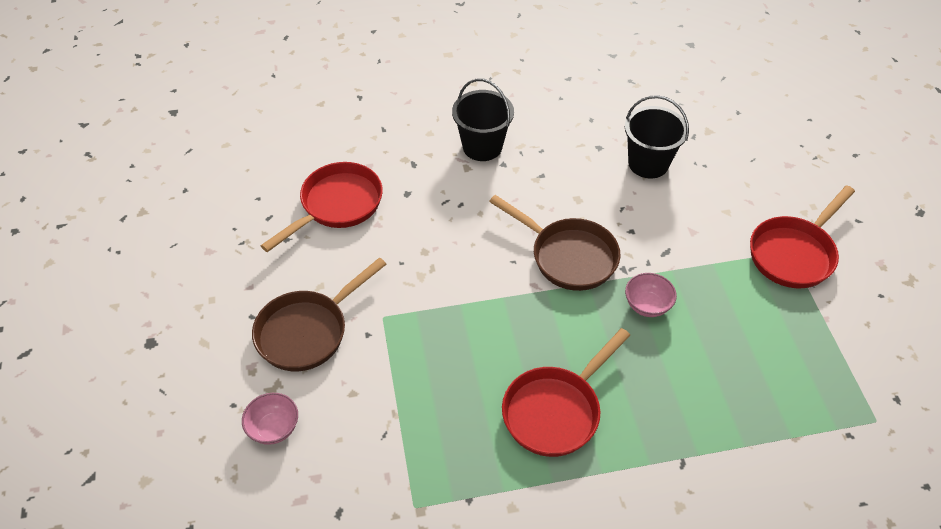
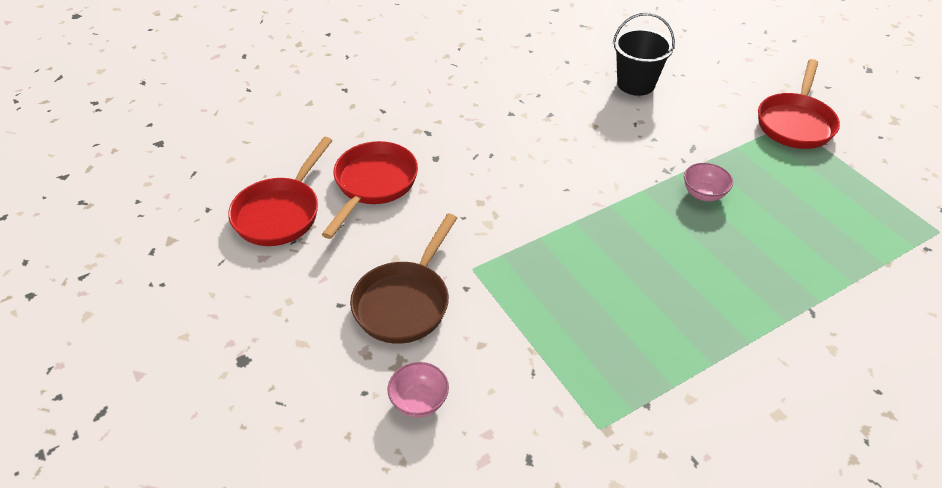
camera: 20 degrees left, 5 degrees down
black bucket [452,78,514,161] -> none
brown pan [489,195,621,291] -> none
red pan [502,328,631,457] -> red pan moved to [228,137,333,246]

